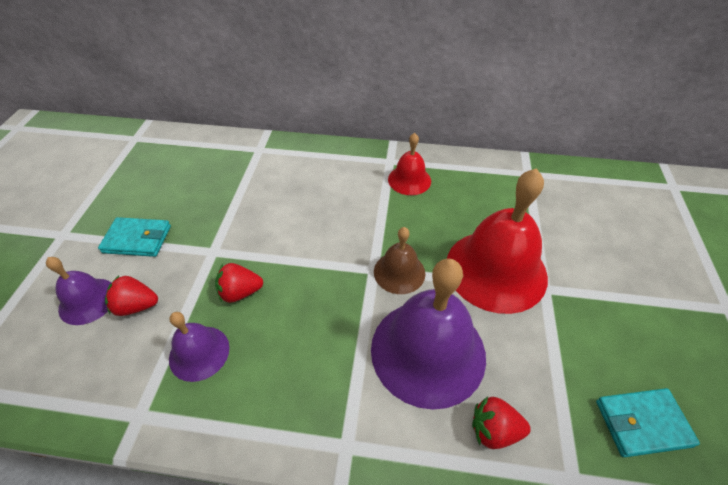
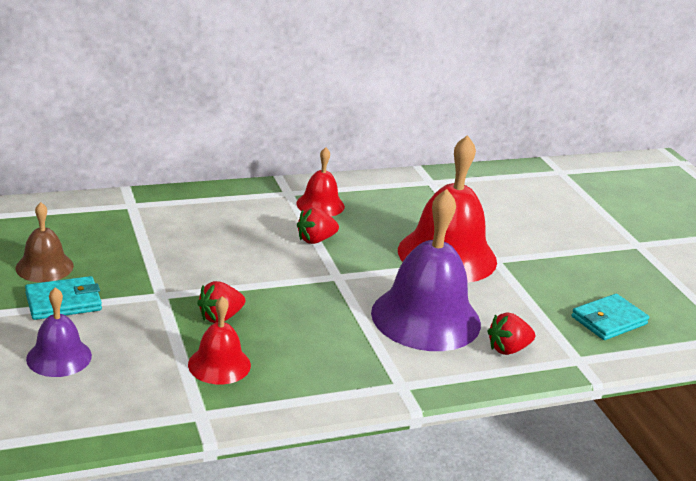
camera: 30 degrees left, 20 degrees down
red strawberry [105,276,158,316] -> red strawberry moved to [297,207,339,244]
purple bell [169,312,230,382] -> red bell [188,296,251,385]
brown bell [374,227,425,294] -> brown bell moved to [16,202,74,282]

